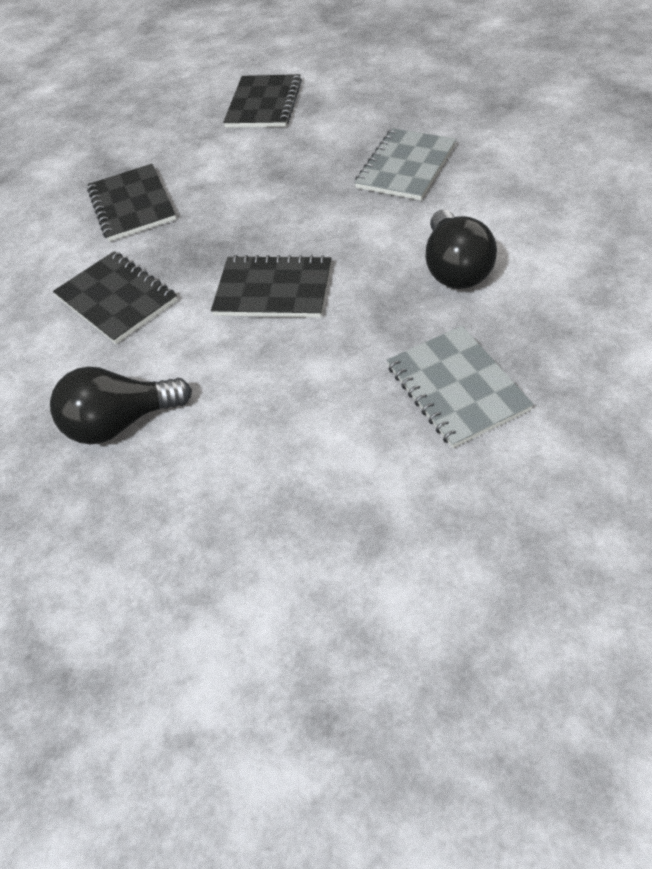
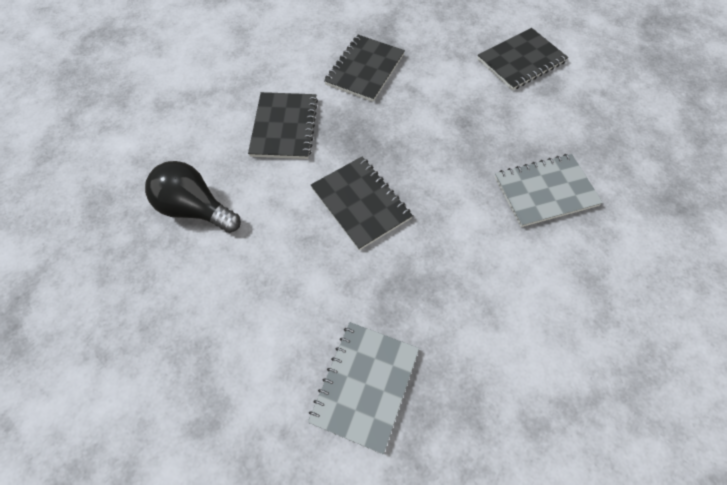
camera: 40 degrees right, 10 degrees up
black light bulb [425,210,497,289] -> none

